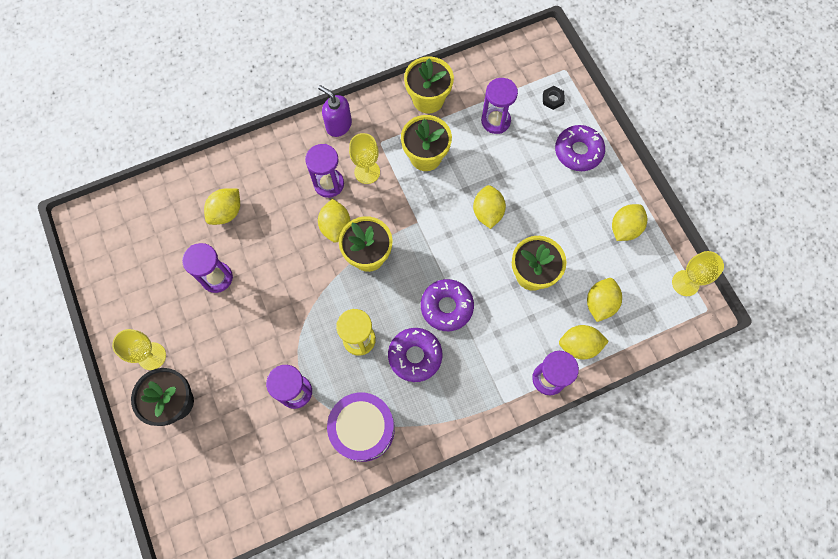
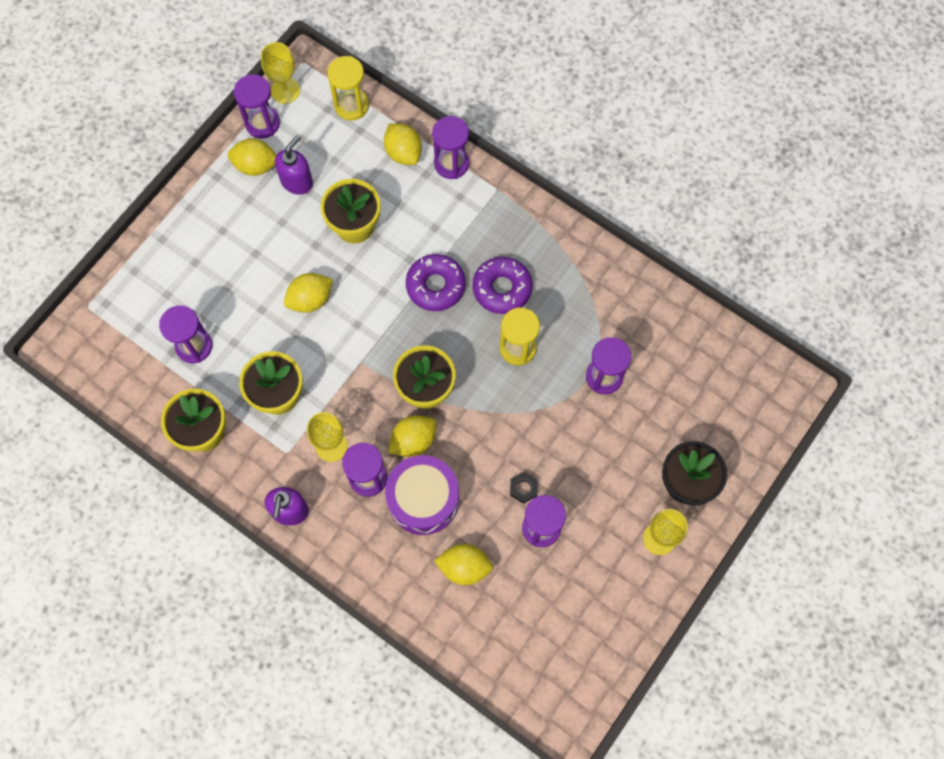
camera: 120 degrees left, 0 degrees up
purple drum [327,392,395,462] -> purple drum moved to [385,455,459,535]
black nut [543,86,565,110] -> black nut moved to [510,472,538,504]
purple donut [555,125,605,171] -> none
yellow lemon [587,278,622,322] -> none
none -> purple hourglass [234,74,280,138]
none -> purple soap dispenser [275,135,313,195]
none -> yellow hourglass [327,56,369,121]

